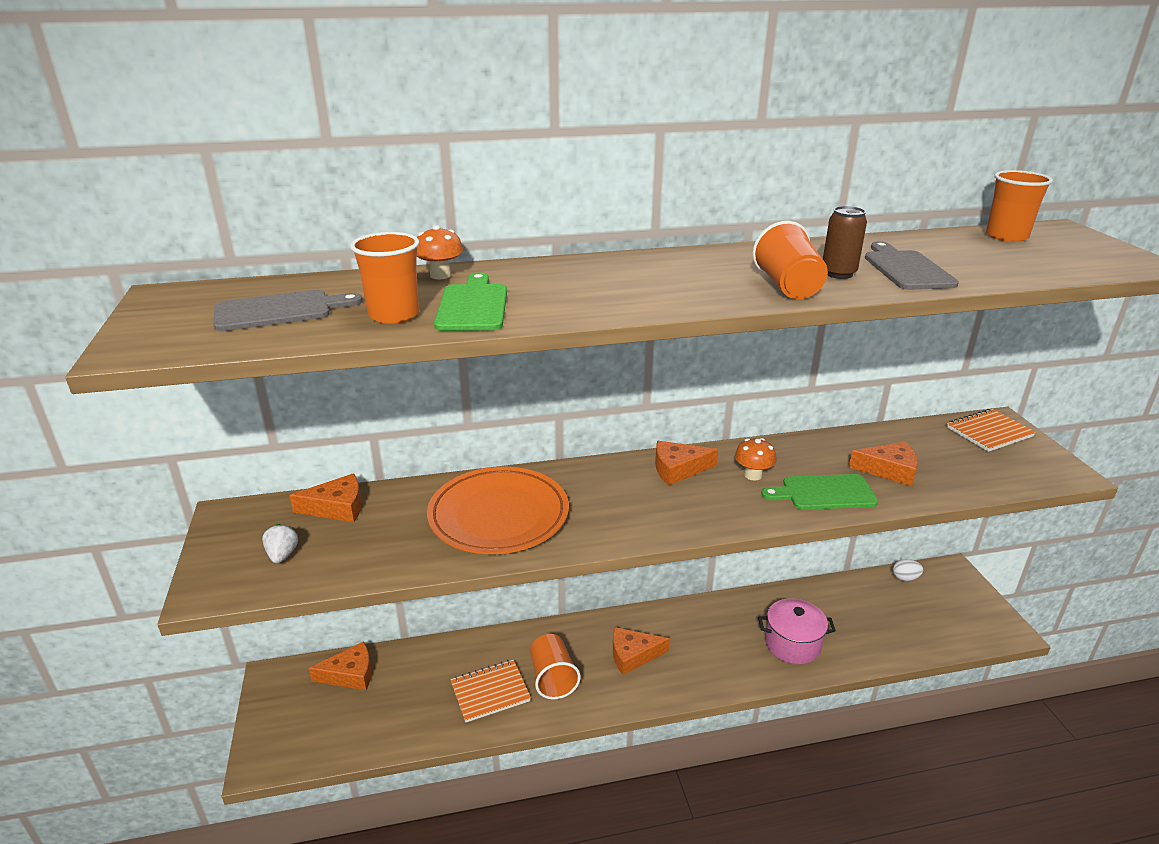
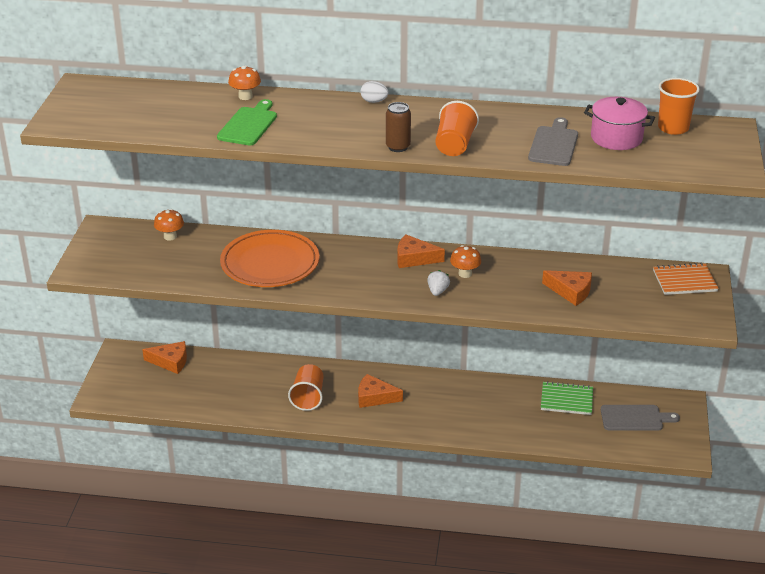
camera: 20 degrees right, 5 degrees up
grey cutting board [213,290,363,331] -> grey cutting board moved to [601,405,680,431]
white strawberry [262,524,298,563] -> white strawberry moved to [427,270,450,296]
orange cheese [289,473,362,522] -> orange mushroom [154,209,184,241]
orange cup [350,232,419,324] -> none
orange notebook [450,660,531,723] -> none
pink pot [758,598,836,664] -> pink pot moved to [584,97,655,150]
green cutting board [762,474,878,510] -> none
brown can [823,206,867,279] -> brown can moved to [386,102,411,152]
white egg [893,559,923,581] -> white egg moved to [360,81,389,103]
none -> green notebook [541,381,593,415]

